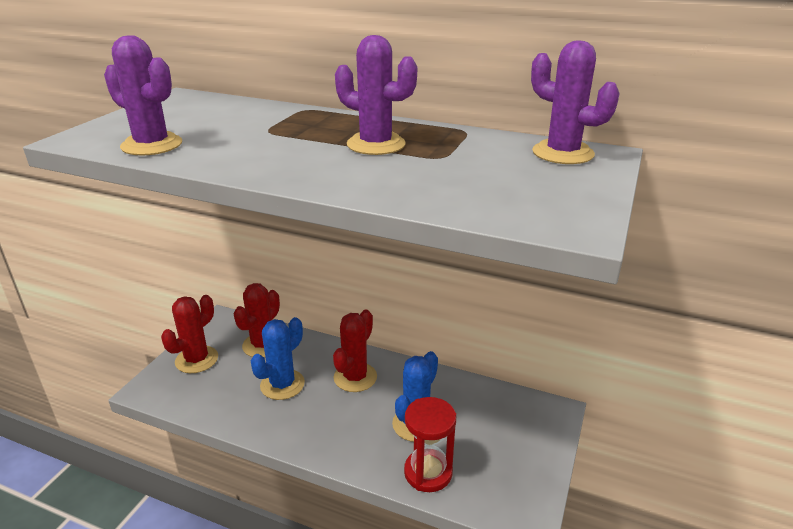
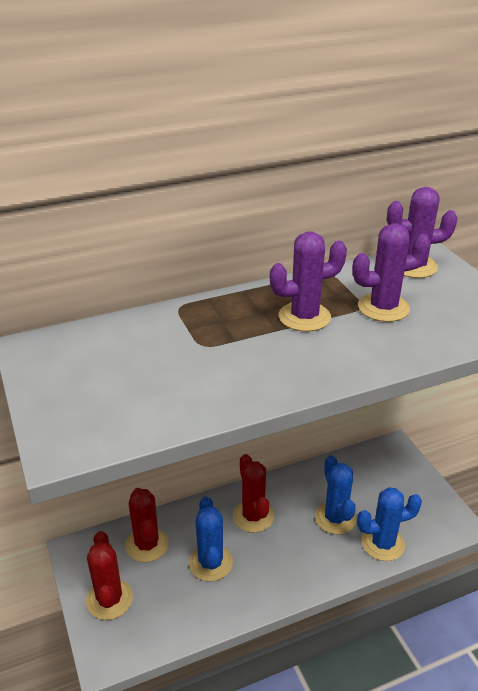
camera: 45 degrees left, 5 degrees up
purple cactus [104,35,182,156] -> purple cactus moved to [352,223,431,322]
red hourglass [404,397,456,492] -> blue cactus [357,487,422,561]

